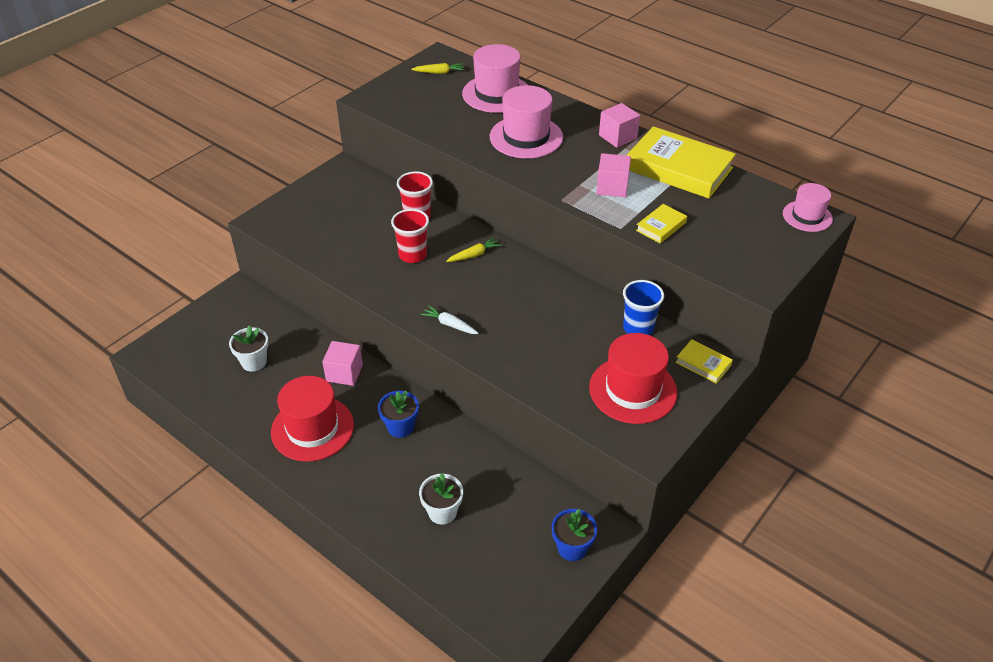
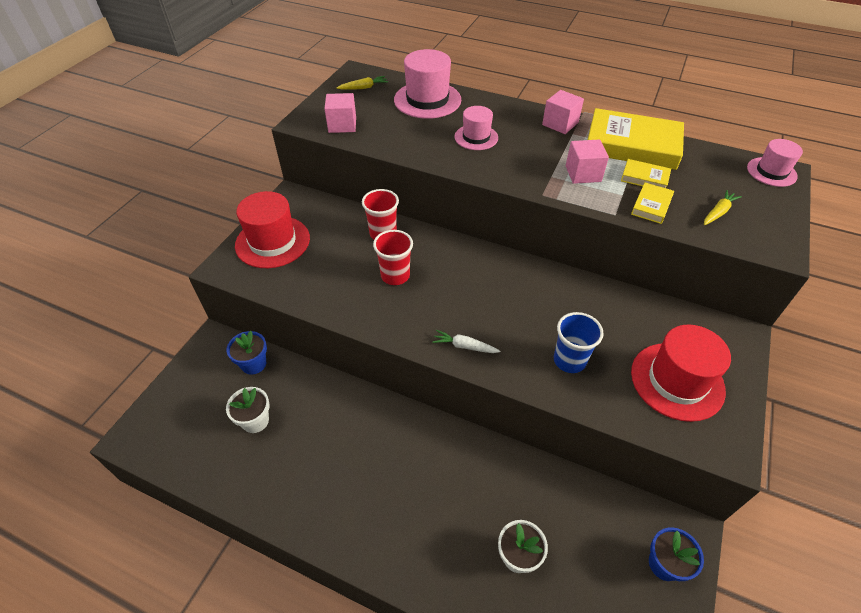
camera: 15 degrees left, 5 degrees up
red hat [271,376,354,462] -> red hat moved to [235,191,310,268]
pink cube [322,341,363,386] -> pink cube moved to [324,93,356,133]
blue flower pot [378,391,419,438] -> blue flower pot moved to [227,331,267,375]
yellow carrot [446,237,502,262] -> yellow carrot moved to [704,190,742,225]
pink hat [490,85,563,159] -> pink hat [454,106,498,150], size x0.60
blue cup [623,280,664,335] -> blue cup moved to [554,312,604,373]
yellow book [675,339,733,384] -> yellow book moved to [621,159,671,188]

